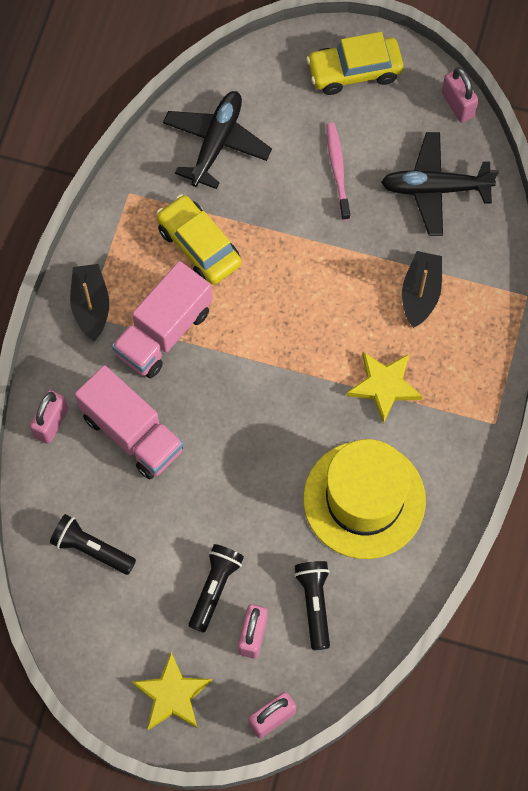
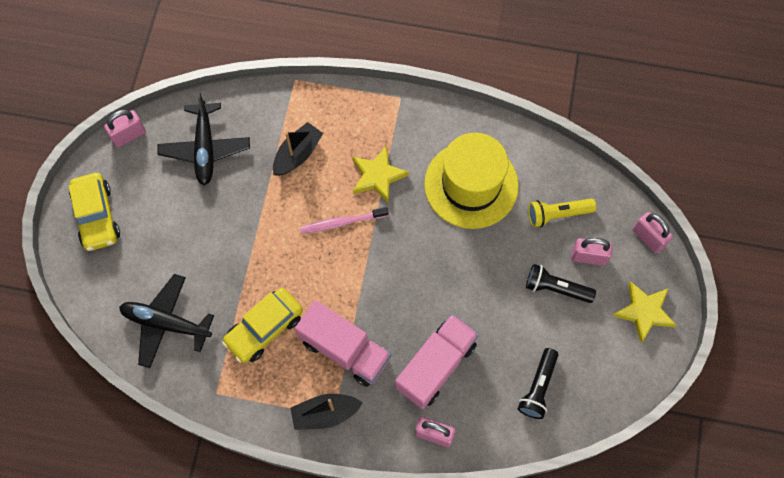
camera: 95 degrees left, 0 degrees up
black flashlight [294,561,330,650] -> yellow flashlight [528,198,596,227]
pink toothbrush [326,123,350,220] -> pink toothbrush moved to [300,207,388,234]
black boat [402,251,442,328] -> black boat turned 120 degrees clockwise [273,122,323,176]

